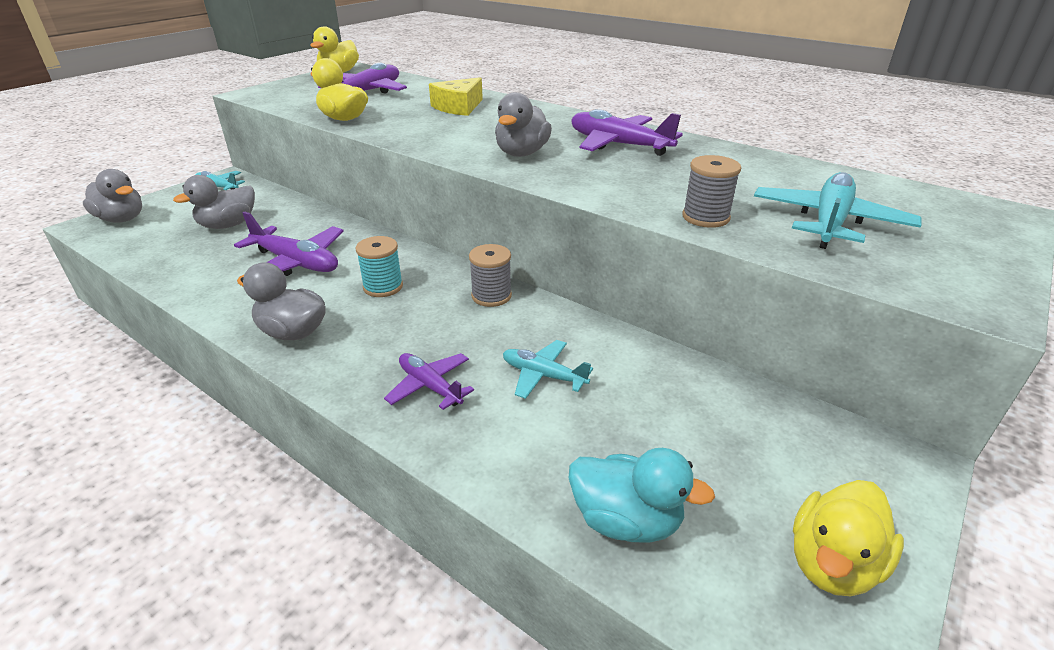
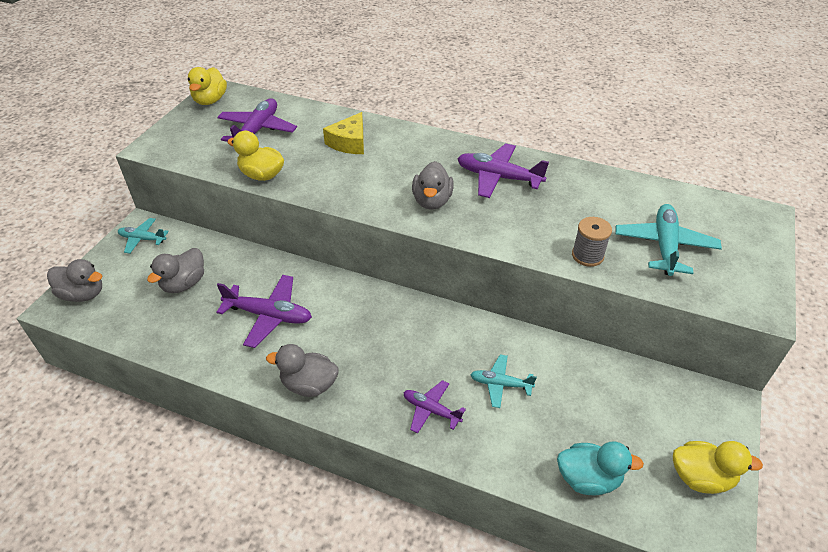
camera: 15 degrees left, 10 degrees up
turquoise spool [356,236,403,297] -> none
grey spool [469,244,512,307] -> none
yellow duck [793,480,904,596] -> yellow duck turned 105 degrees counterclockwise [673,441,763,494]

